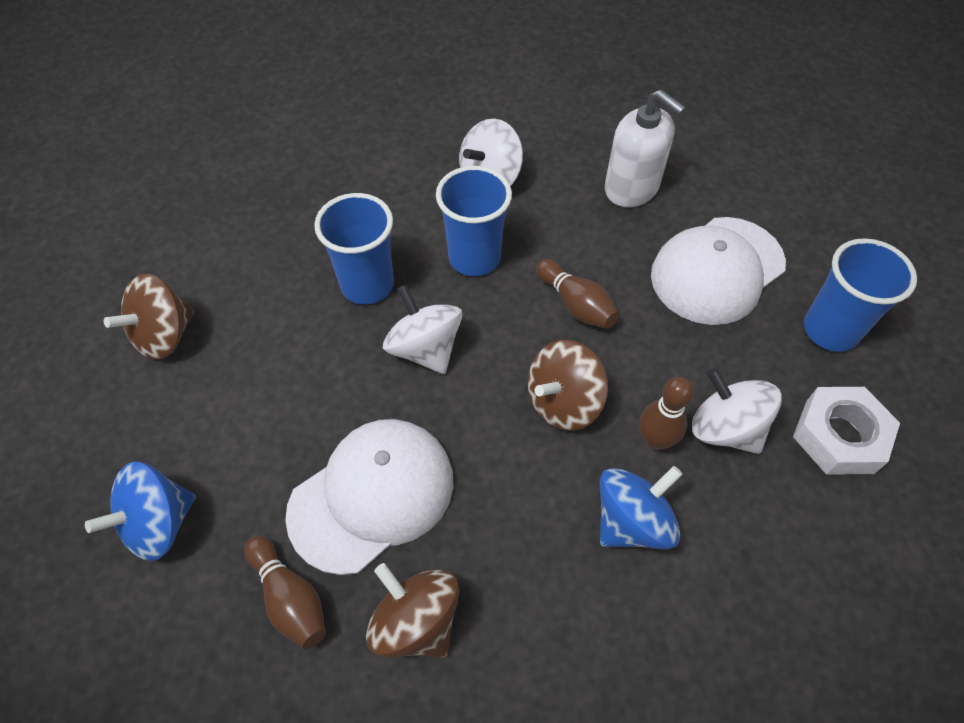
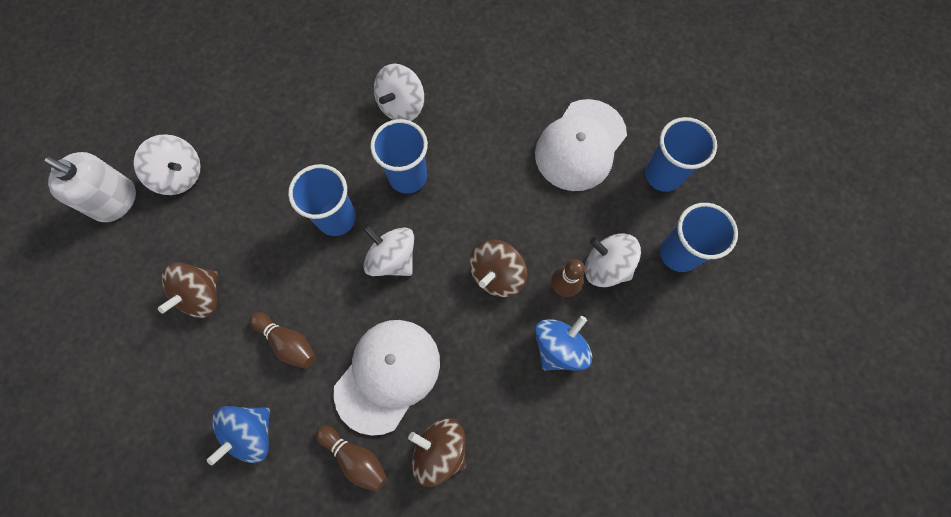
camera: 15 degrees left, 15 degrees up
brown bowling pin [536,259,619,329] -> brown bowling pin moved to [250,312,315,369]
white soap dispenser [605,90,685,207] -> white soap dispenser moved to [45,152,136,222]
white nut [793,387,900,475] -> blue cup [660,203,738,272]
none -> white spinning top [134,134,200,195]

